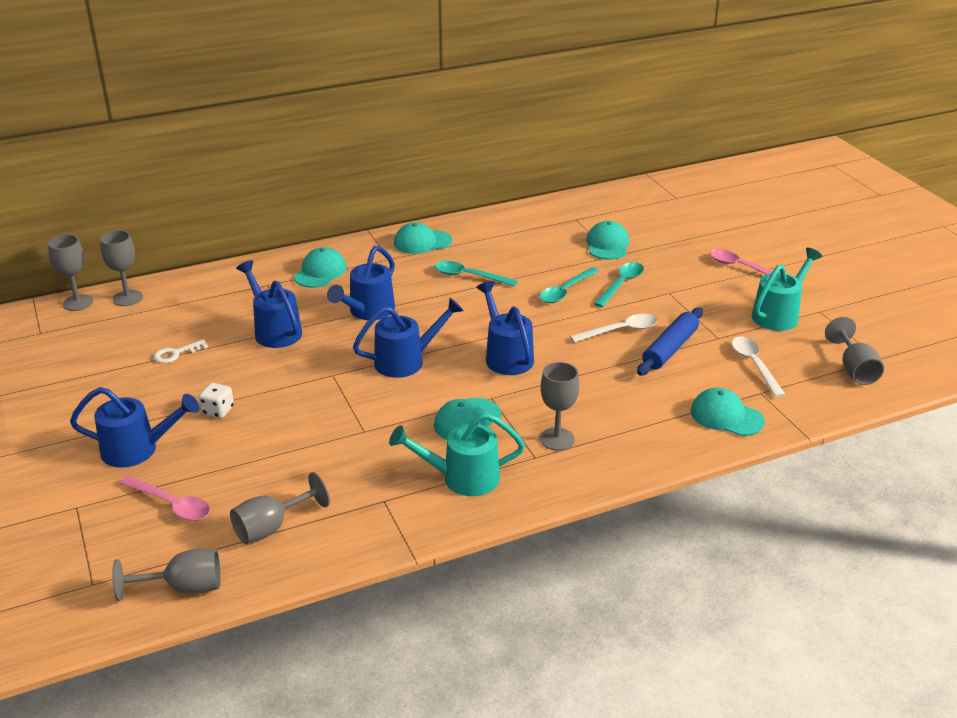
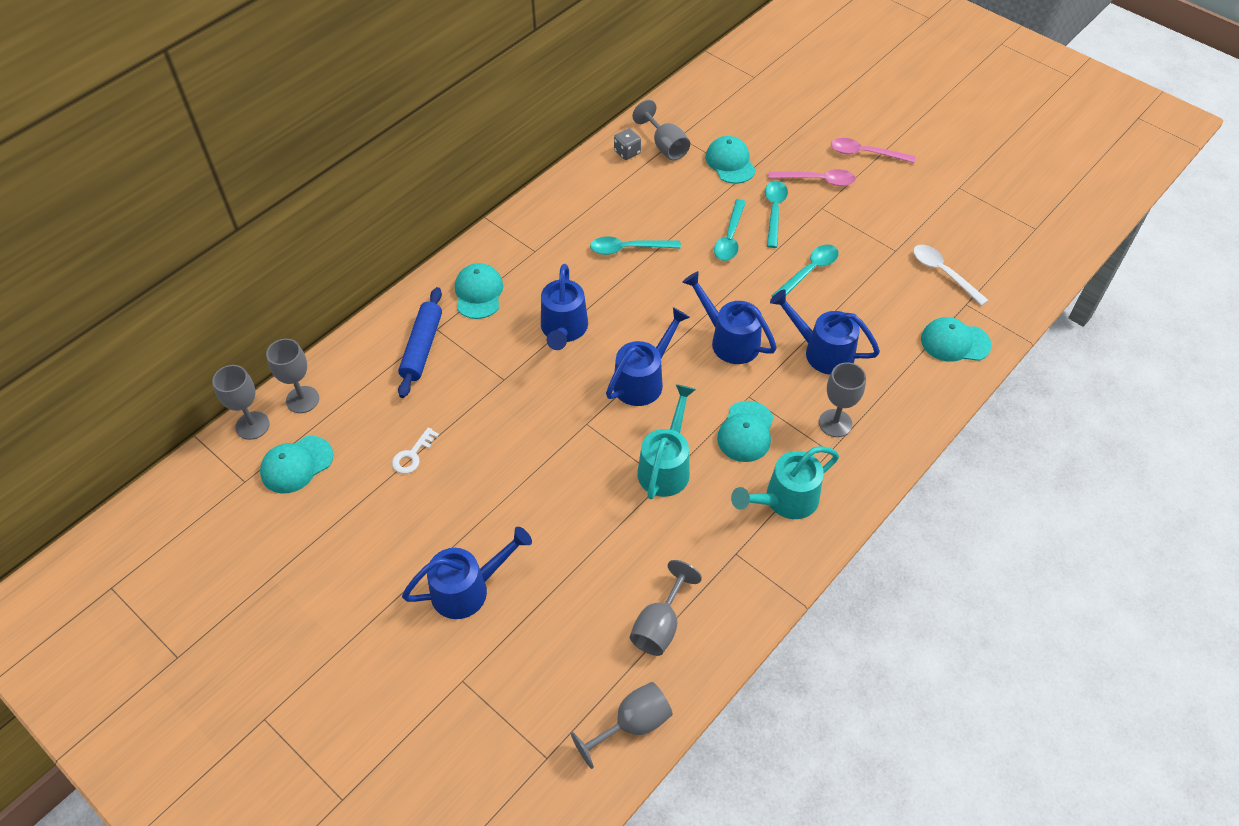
camera: 25 degrees left, 20 degrees up
pink spoon [119,476,210,521] -> pink spoon moved to [768,169,856,186]
white dice [199,383,234,418] -> none
blue watering can [236,260,302,348] -> blue watering can moved to [770,289,880,374]
turquoise cap [394,222,452,254] -> turquoise cap moved to [260,436,333,493]
white spoon [570,314,658,343] -> turquoise spoon [771,244,839,297]
blue rolling pin [637,307,703,376] -> blue rolling pin moved to [398,287,442,398]
turquoise watering can [752,248,823,331] -> turquoise watering can moved to [637,384,696,499]
grey goblet [825,317,884,385] -> grey goblet moved to [633,100,690,161]
none -> grey dice [614,128,641,160]

